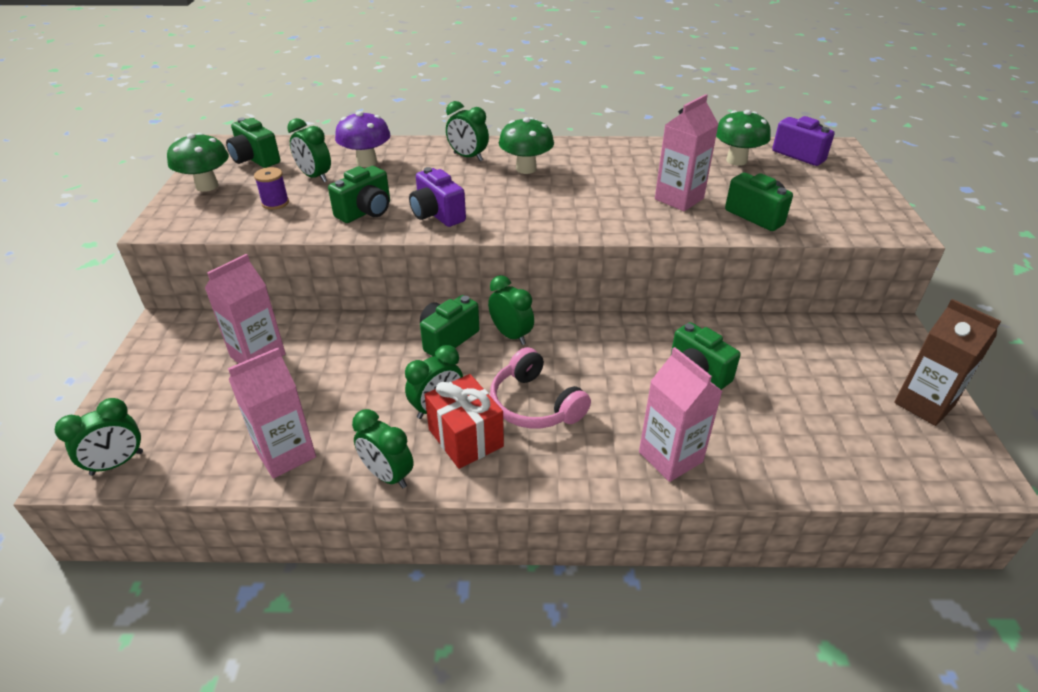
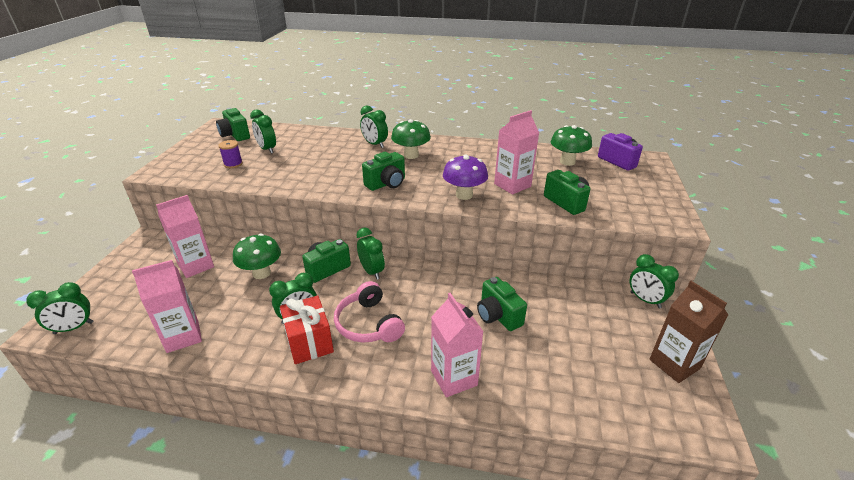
camera: 10 degrees right, 5 degrees down
green mushroom [167,133,229,192] -> green mushroom moved to [233,234,281,279]
green camera [328,166,390,223] -> green camera moved to [362,152,405,191]
purple mushroom [335,111,391,167] -> purple mushroom moved to [443,154,488,200]
green clock [352,409,414,488] -> green clock moved to [629,254,679,308]
purple camera [409,167,466,227] -> none

